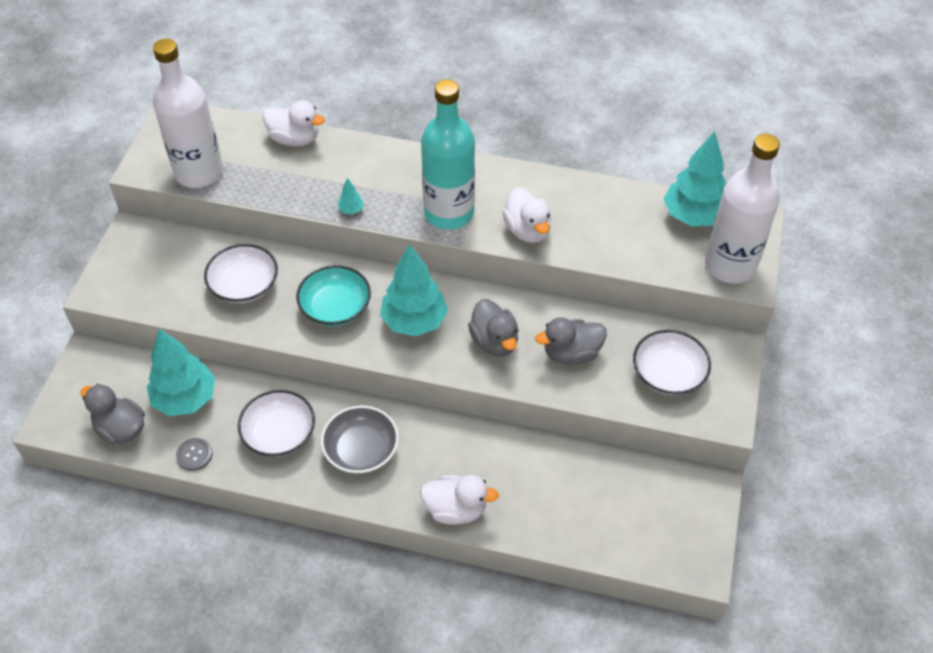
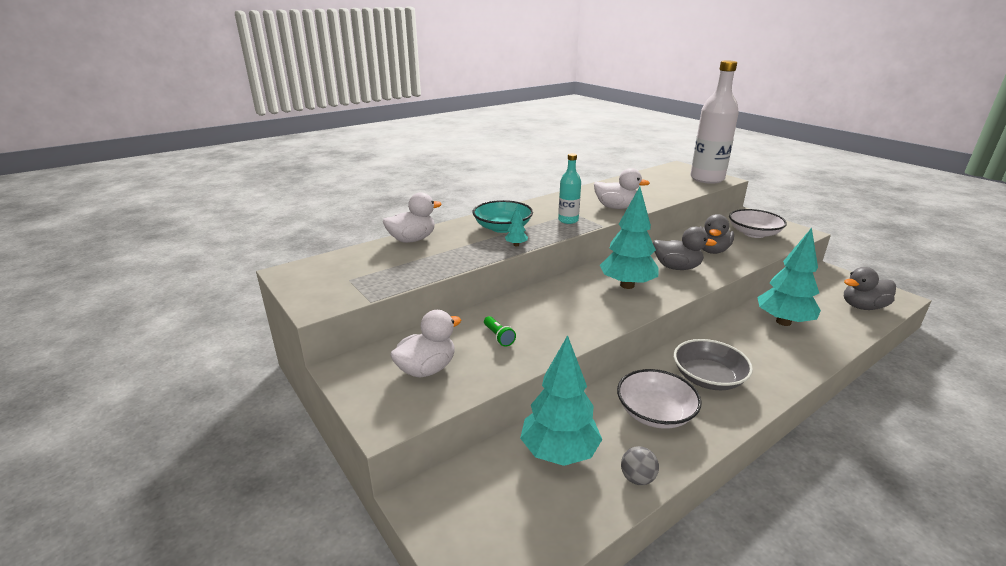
camera: 50 degrees left, 25 degrees down
grey duck [81,384,145,445] -> grey duck moved to [844,267,896,310]
white bottle [153,39,223,188] -> none
grey button [176,438,212,471] -> grey ball [621,446,659,485]
white bowl [204,244,278,303] -> green flashlight [484,316,516,347]
turquoise bowl [296,265,371,326] -> turquoise bowl moved to [473,200,533,233]
white duck [420,475,499,525] -> white duck moved to [390,310,461,377]
turquoise bottle [421,80,475,229] -> turquoise bottle [558,153,581,224], size x0.50
turquoise tree [664,131,726,226] -> turquoise tree moved to [757,228,821,326]

